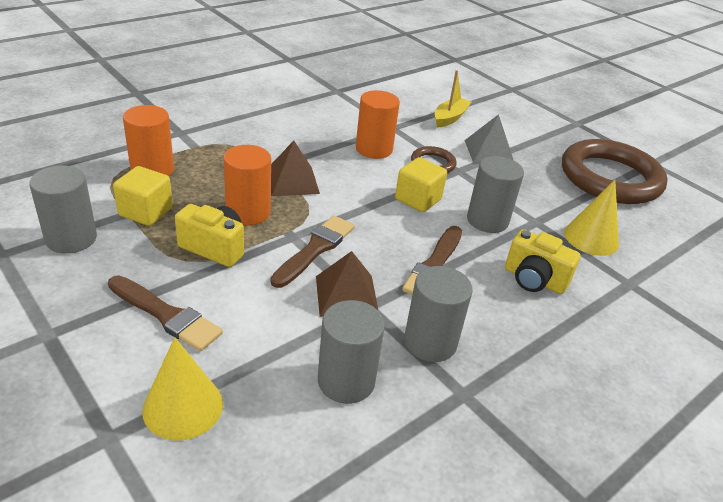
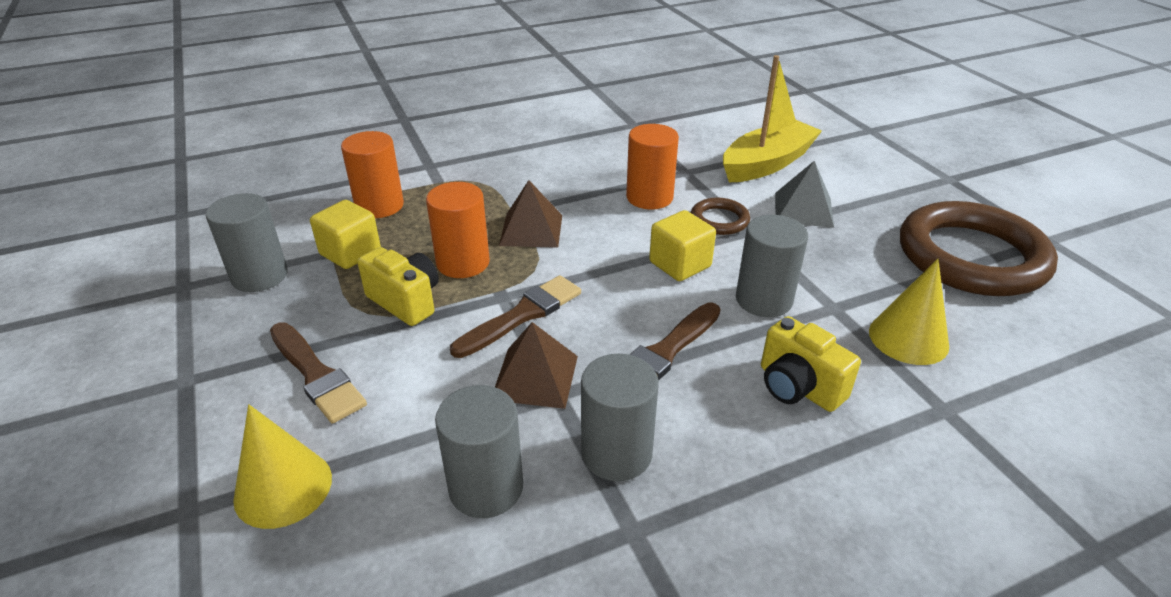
camera: 20 degrees right, 0 degrees up
yellow boat [435,70,471,128] -> yellow boat [723,55,822,182], size x1.67

